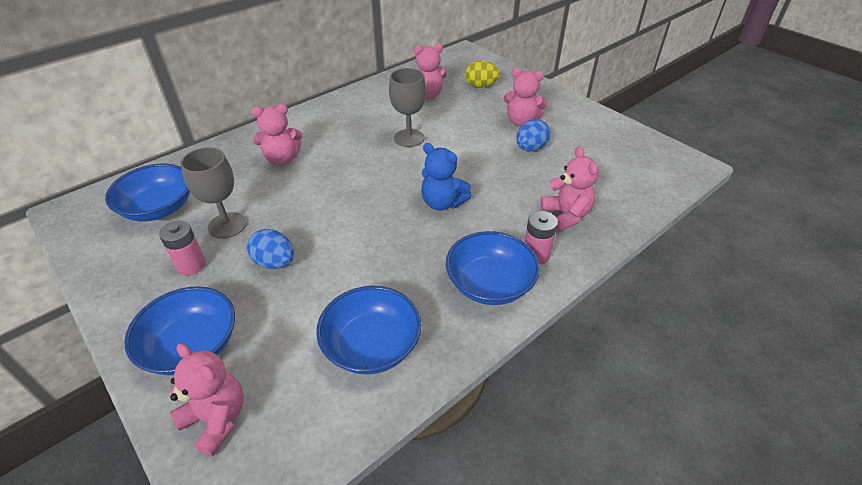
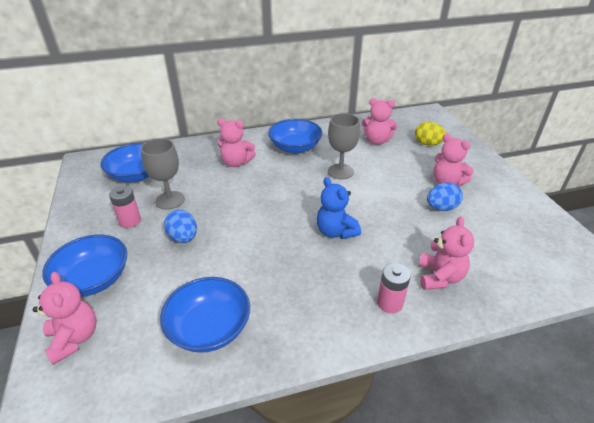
camera: 25 degrees right, 5 degrees down
blue bowl [446,231,540,305] -> blue bowl moved to [268,119,323,153]

